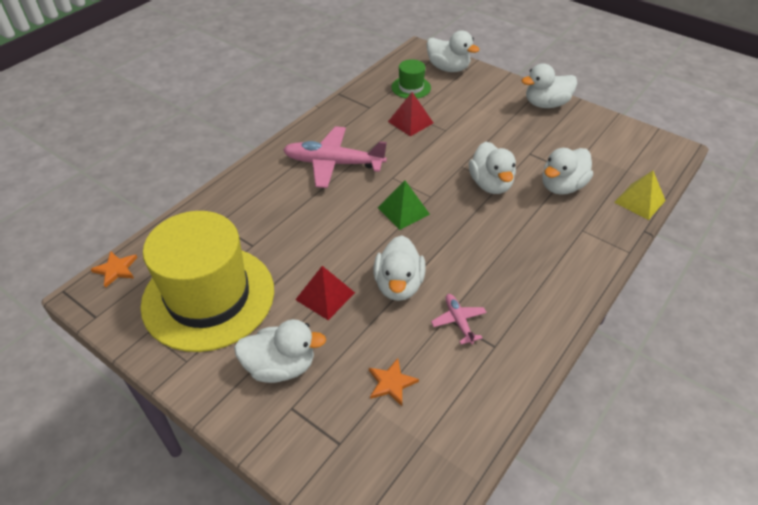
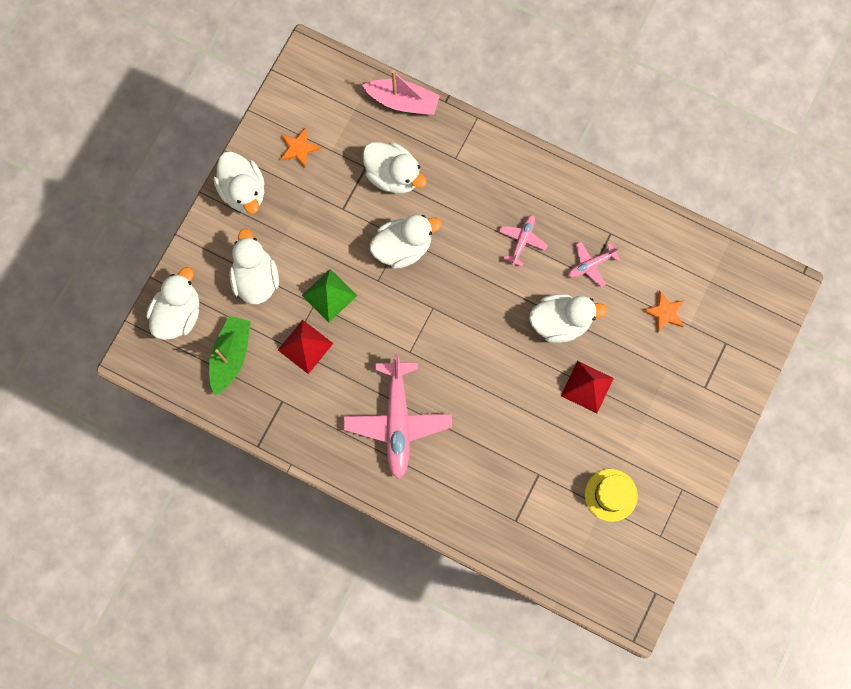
camera: 100 degrees left, 30 degrees up
orange star [90,251,137,288] -> orange star moved to [280,128,321,168]
yellow hat [140,211,274,352] -> yellow hat [585,469,638,522], size x0.42
white duck [234,319,326,383] -> white duck moved to [229,229,279,304]
green pyramid [378,180,430,230] -> green pyramid moved to [302,269,357,322]
green hat [391,59,431,99] -> green boat [209,316,251,396]
yellow pyramid [614,171,666,220] -> pink boat [362,70,440,115]
none -> pink plane [499,215,548,266]

